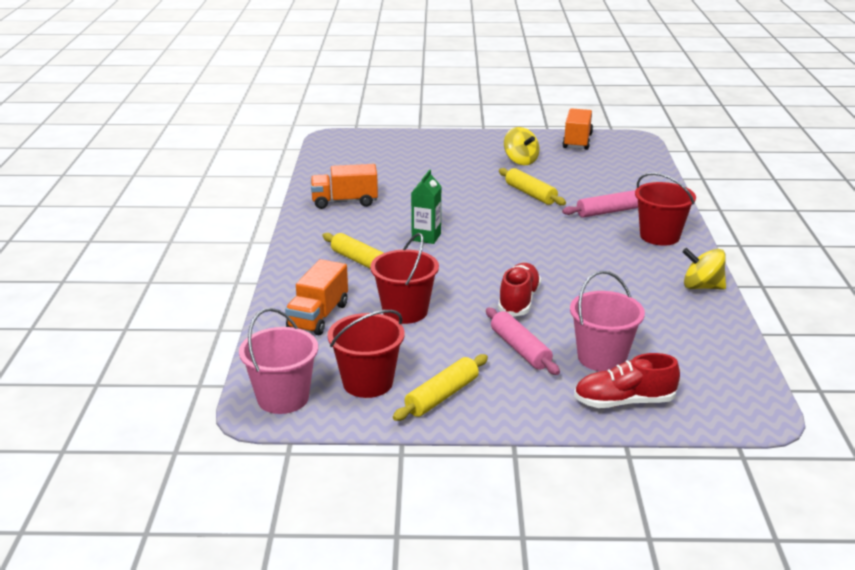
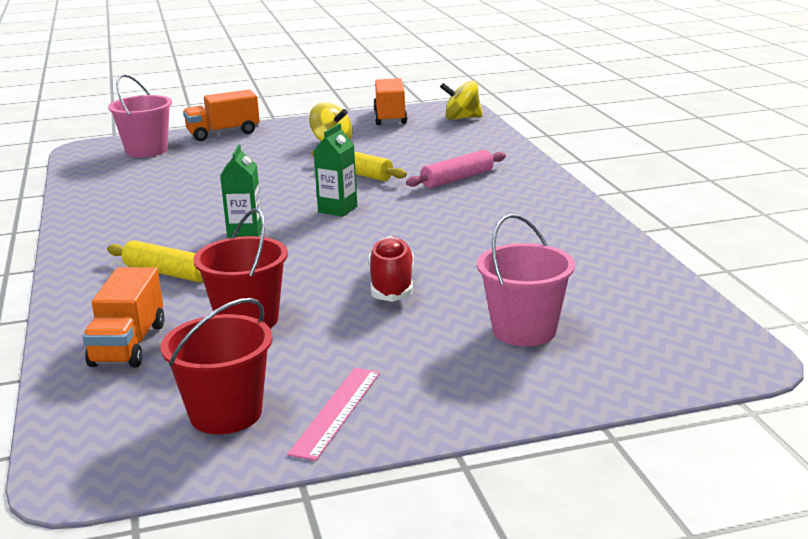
camera: 15 degrees left, 5 degrees down
pink bucket [239,308,318,414] -> pink bucket moved to [108,74,172,158]
orange truck [311,164,378,209] -> orange truck moved to [183,89,260,141]
yellow rolling pin [393,354,488,421] -> pink ruler [287,368,380,461]
pink rolling pin [486,308,560,375] -> none
red shoe [574,353,680,408] -> none
red bucket [635,173,696,246] -> none
yellow spinning top [682,248,726,290] -> yellow spinning top moved to [440,81,483,120]
none -> green carton [313,123,357,216]

